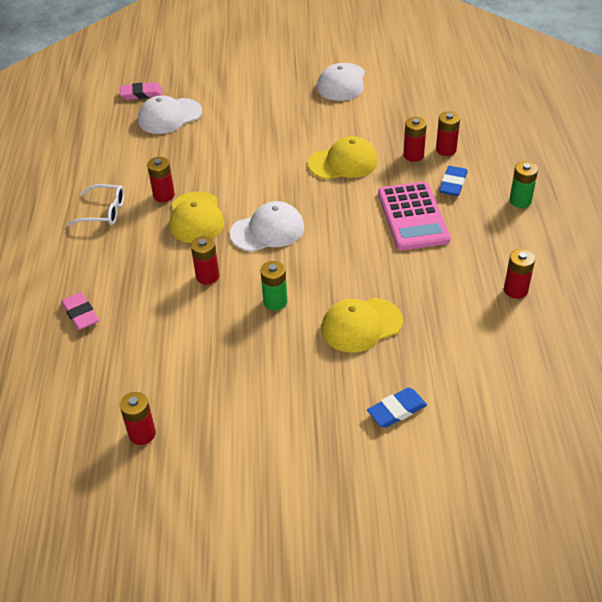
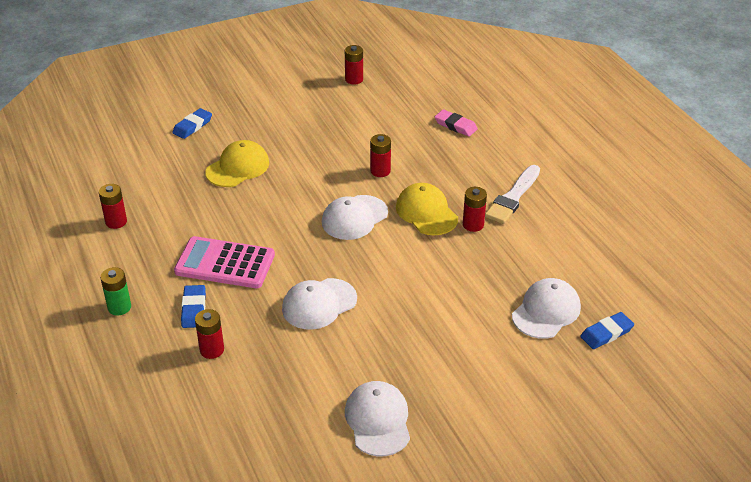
camera: 155 degrees right, 5 degrees down
white glasses [67,184,124,226] -> white brush [485,165,540,224]
pink eraser [120,82,163,100] -> blue eraser [580,312,634,349]
green battery [261,261,287,311] -> none
yellow cap [308,136,378,179] -> white cap [282,278,357,330]
pink calculator [378,182,451,250] -> pink calculator turned 45 degrees counterclockwise [174,236,275,288]
red battery [403,117,427,162] -> none

